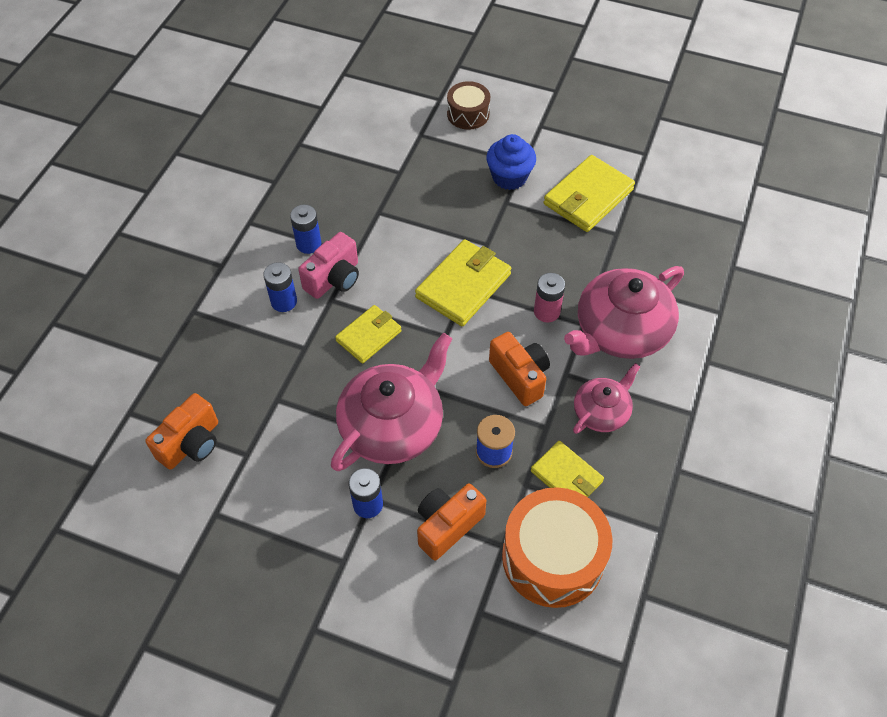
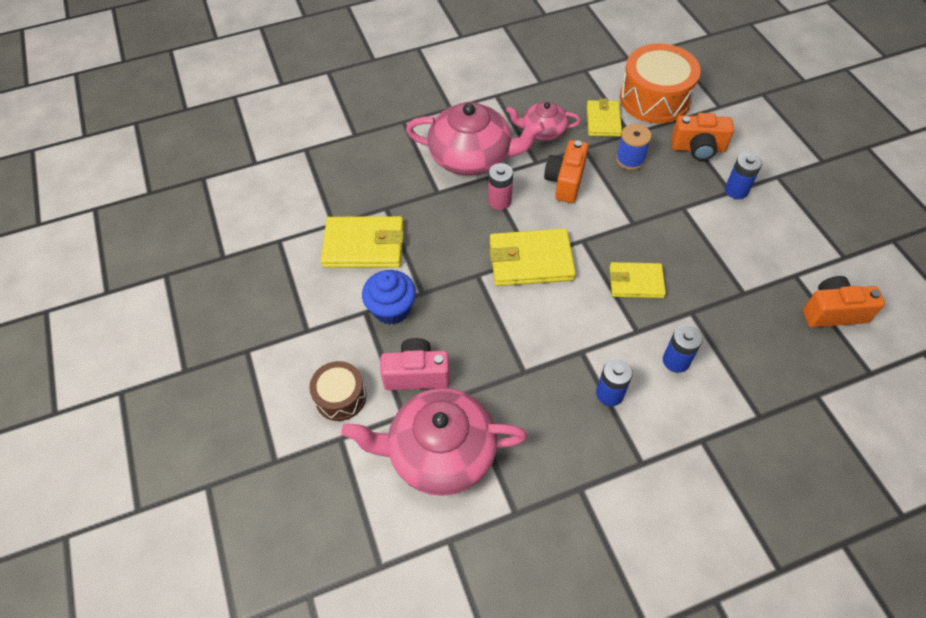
camera: 130 degrees left, 0 degrees up
pink camera [298,232,359,299] -> pink camera moved to [380,338,450,390]
pink teapot [331,333,452,471] -> pink teapot moved to [341,388,527,496]

